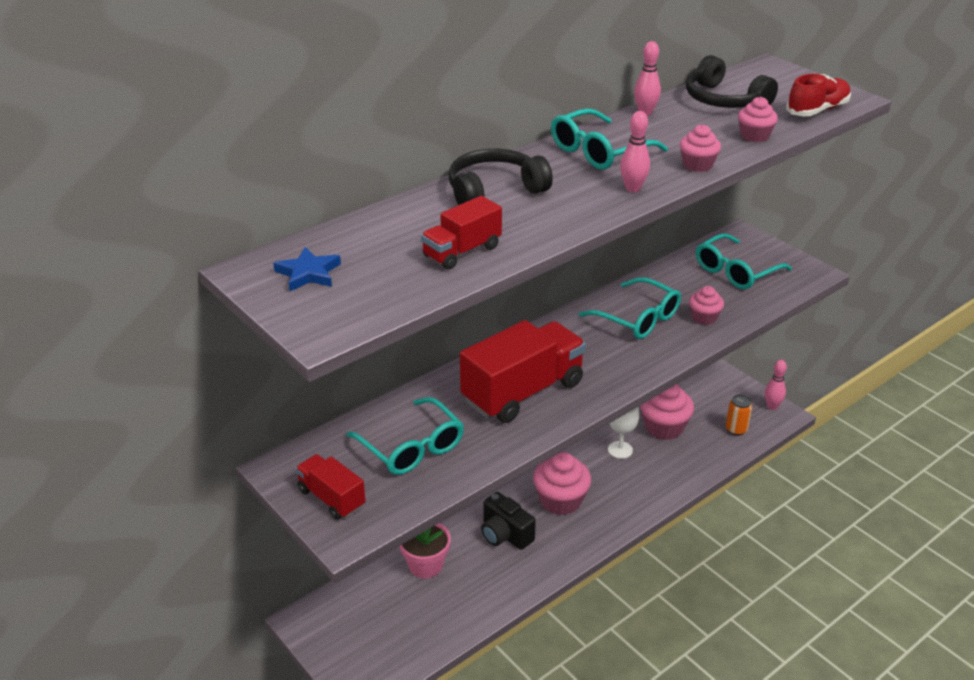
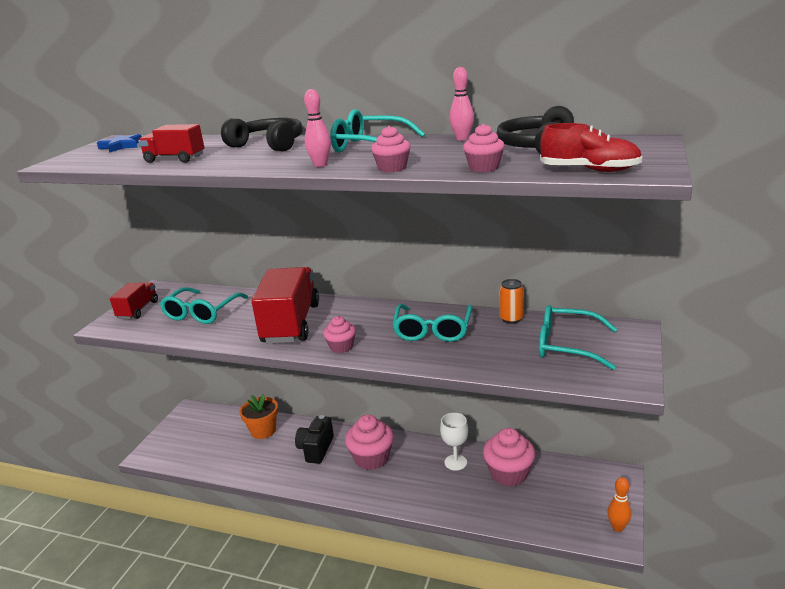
camera: 60 degrees right, 10 degrees down
pink flower pot [399,523,451,578] -> orange flower pot [239,394,278,439]
red truck [460,320,586,423] -> red truck turned 105 degrees counterclockwise [251,267,319,343]
pink cupcake [689,286,724,325] -> pink cupcake moved to [323,316,356,353]
orange can [726,394,752,436] -> orange can moved to [500,279,524,324]
pink bowling pin [765,360,787,410] -> orange bowling pin [608,477,631,532]

